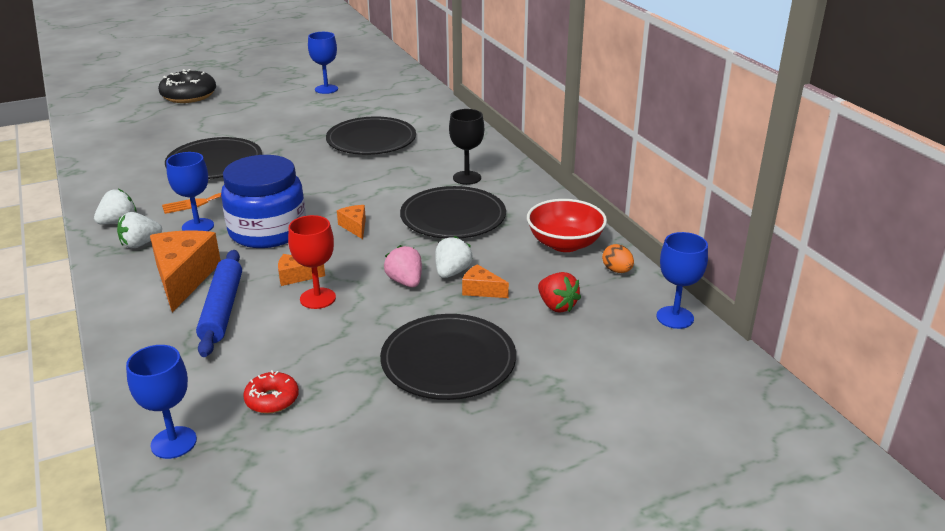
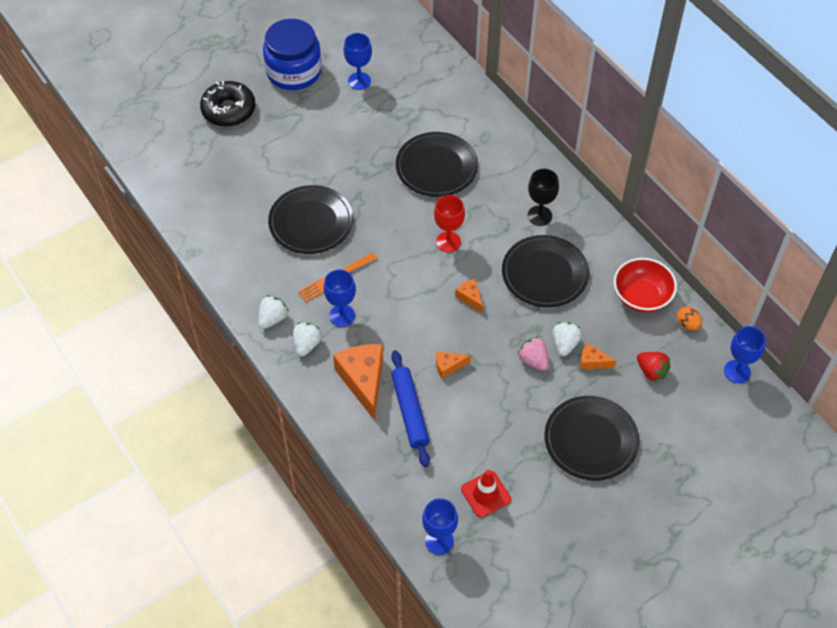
camera: 10 degrees left, 25 degrees up
white strawberry [117,212,162,248] -> white strawberry turned 150 degrees clockwise [293,322,322,357]
blue jar [221,155,306,248] -> blue jar moved to [263,19,322,90]
red donut [243,370,299,414] -> red traffic cone [461,470,511,518]
red goblet [288,215,336,309] -> red goblet moved to [434,195,465,252]

